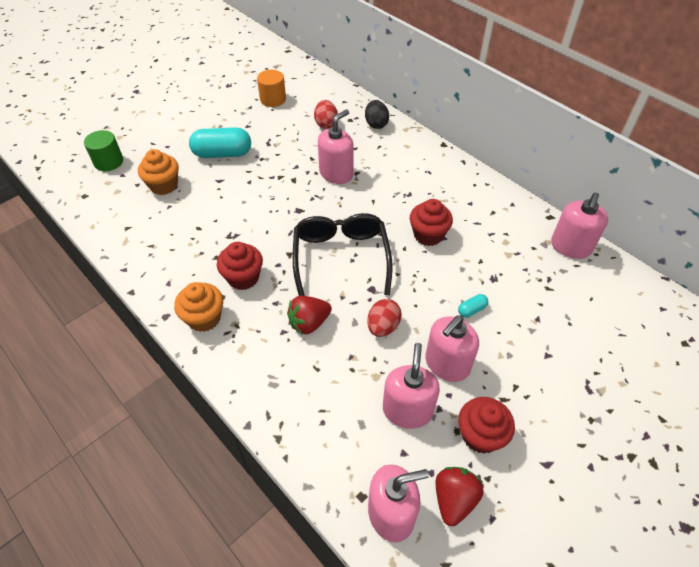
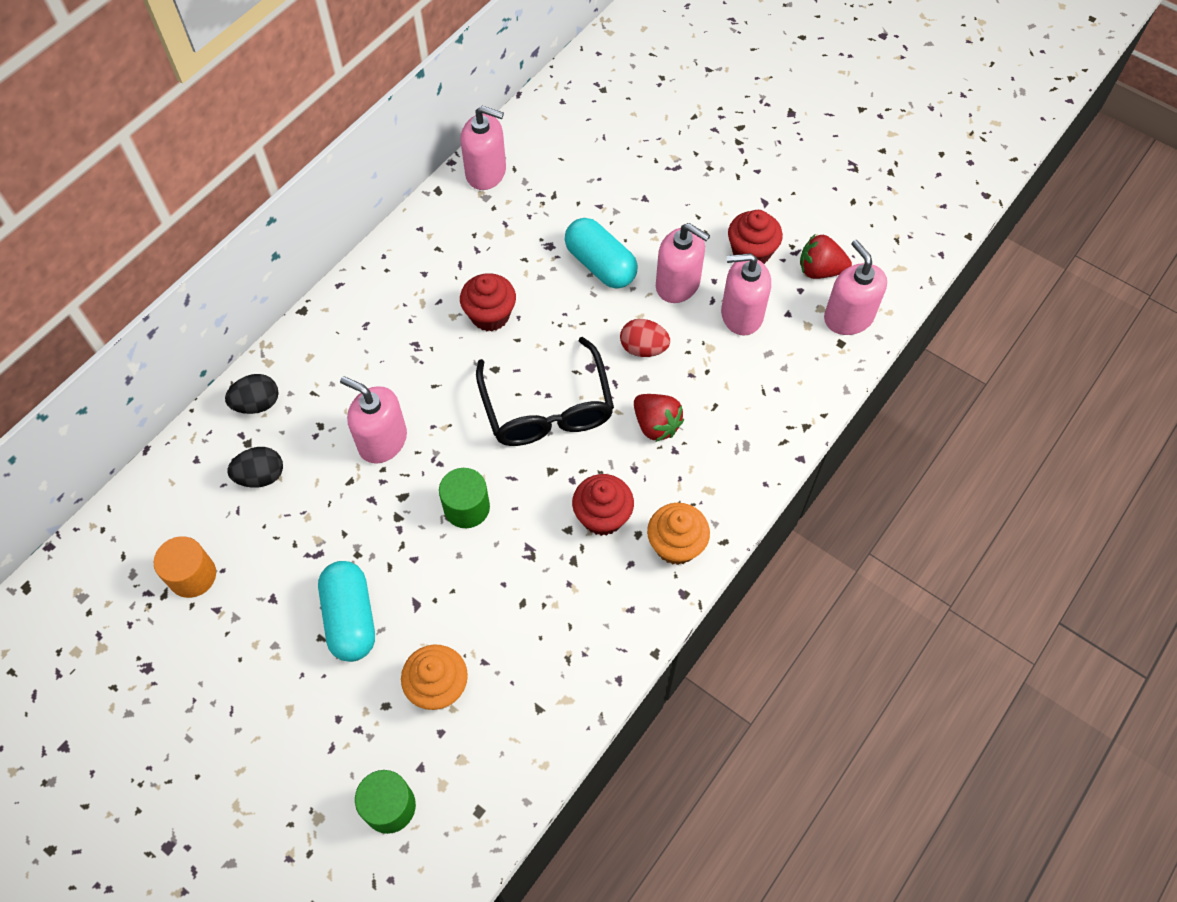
camera: 100 degrees left, 10 degrees up
black glasses [293,213,392,296] -> black glasses turned 90 degrees counterclockwise [476,337,614,446]
red egg [314,100,338,129] -> black egg [227,447,283,488]
turquoise capsule [458,294,488,317] -> turquoise capsule [565,218,638,288], size x2.25
none -> green cylinder [439,468,490,528]

